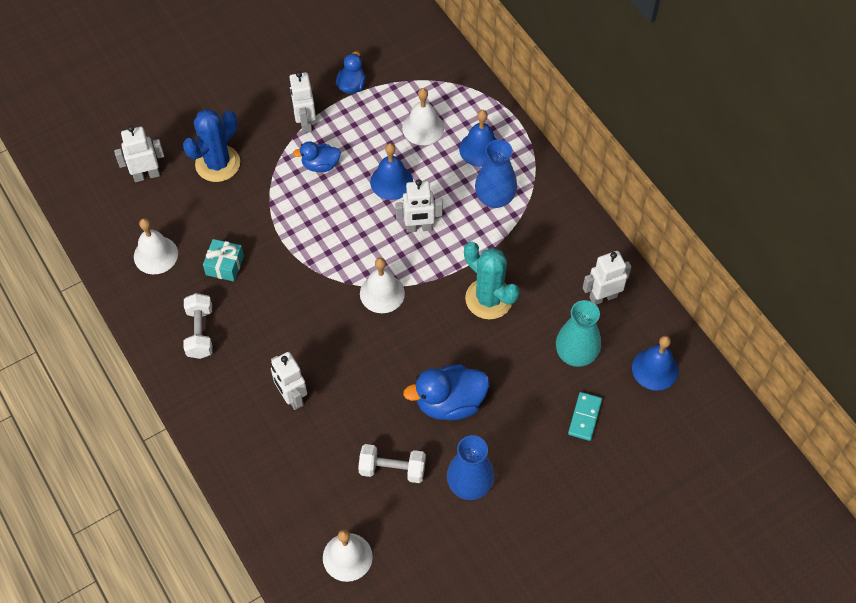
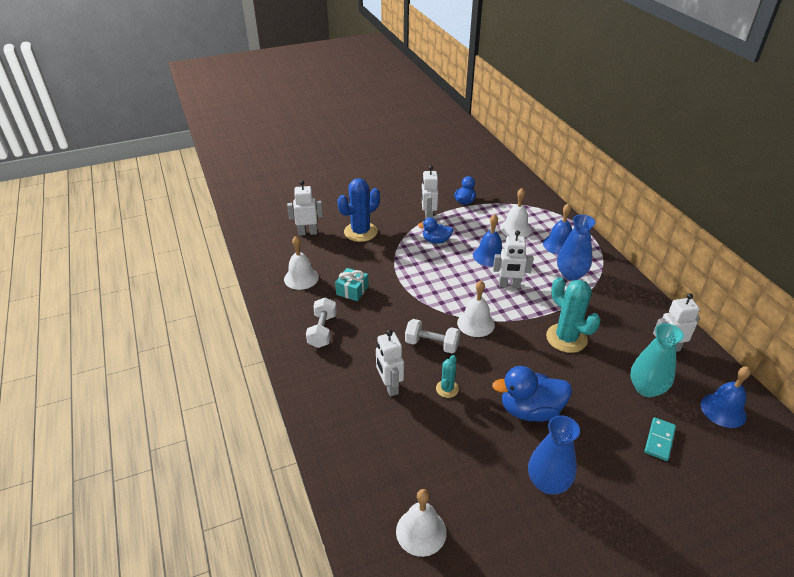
camera: 10 degrees right, 20 degrees down
white dumbbell [358,444,426,483] -> white dumbbell moved to [405,319,460,353]
none -> turquoise cactus [436,355,459,398]

